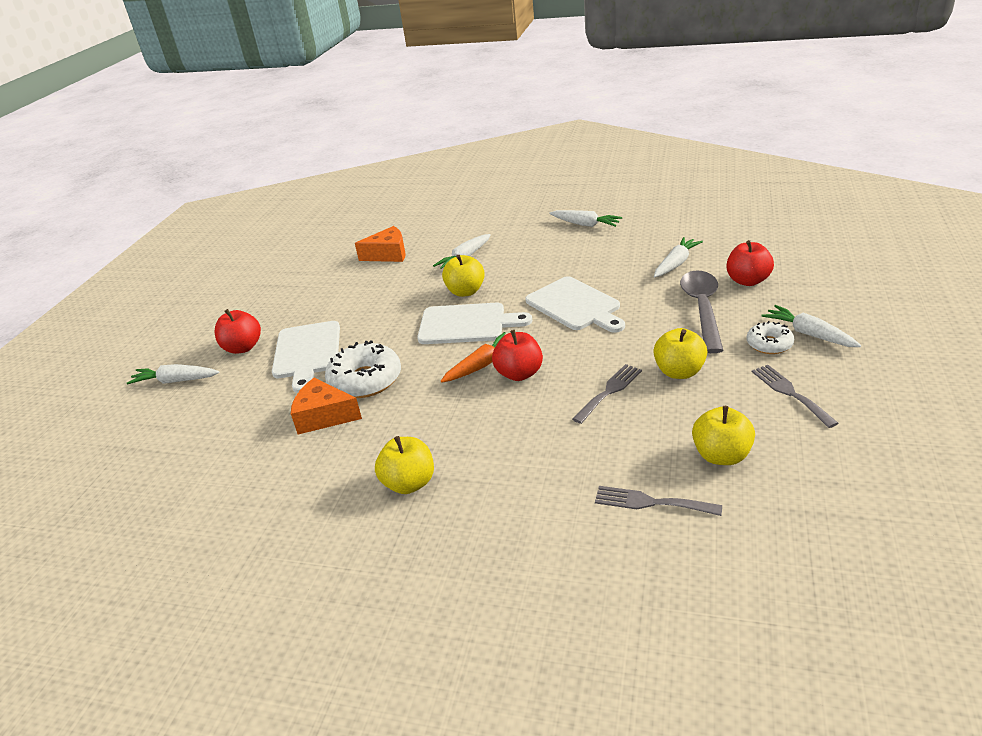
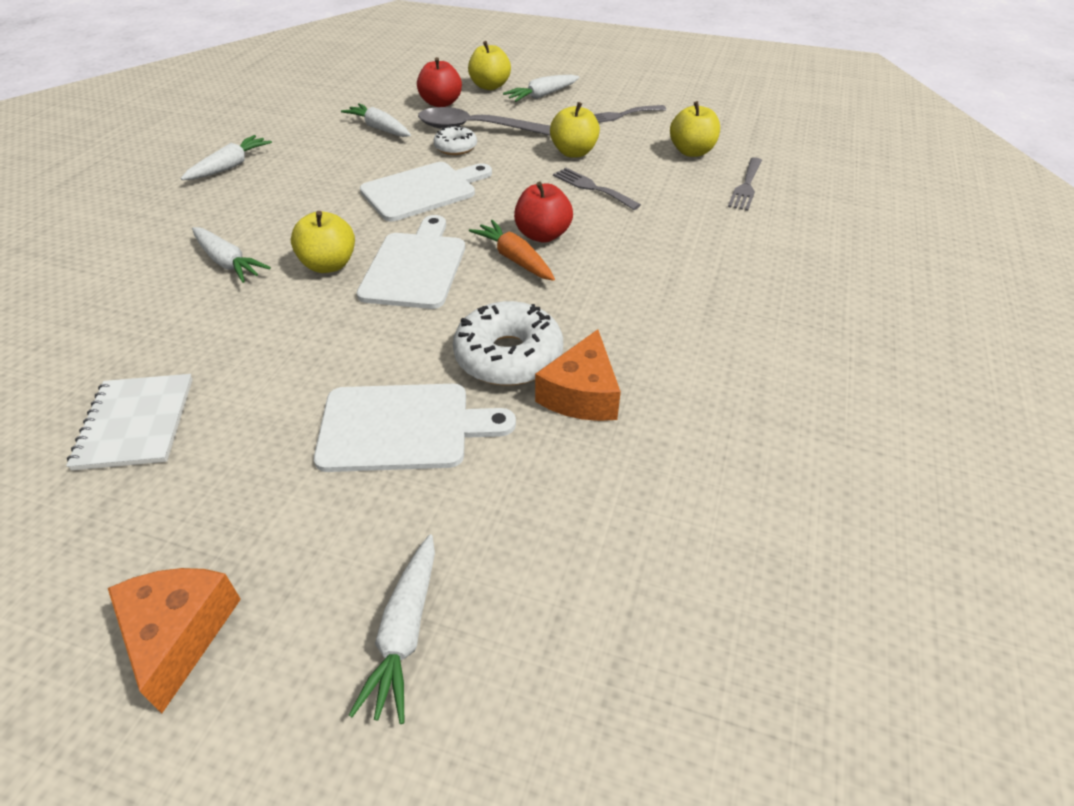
camera: 90 degrees left, 10 degrees up
red apple [215,309,261,354] -> none
orange cheese [355,226,406,262] -> orange cheese moved to [108,568,241,713]
yellow apple [375,436,434,494] -> yellow apple moved to [468,41,511,90]
white donut [747,321,794,354] -> white donut moved to [433,125,477,155]
none -> white notebook [66,374,193,470]

